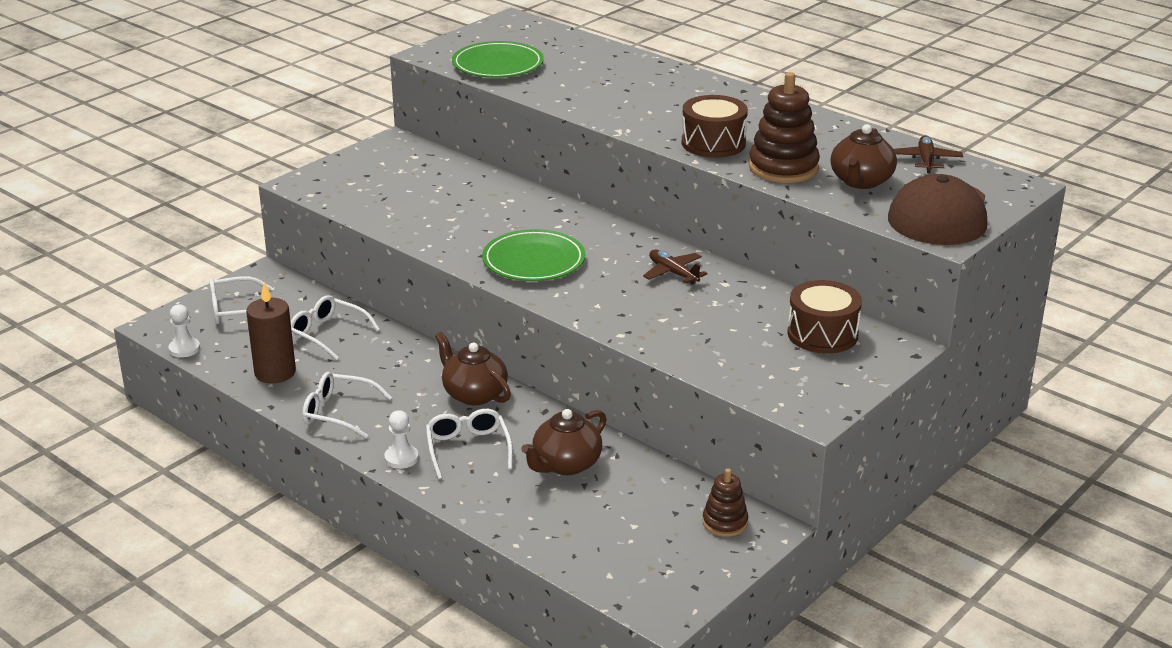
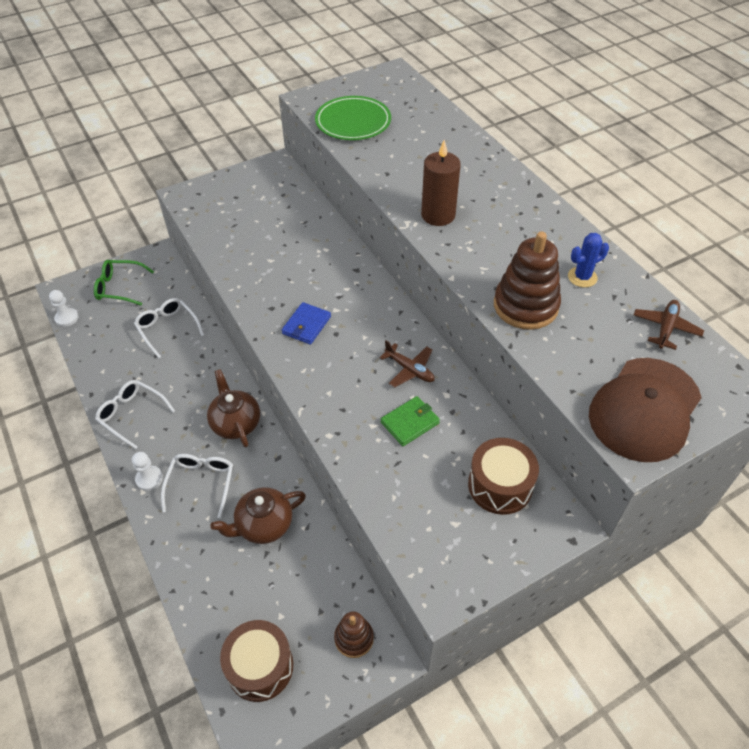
camera: 20 degrees right, 20 degrees up
white glasses [209,276,272,324] -> green glasses [94,260,154,305]
brown candle [246,282,296,383] -> brown candle moved to [421,140,461,226]
green plate [482,229,585,281] -> blue wallet [282,302,331,345]
brown plane [643,250,708,285] -> brown plane turned 150 degrees clockwise [379,340,435,387]
brown drum [682,95,748,158] -> brown drum moved to [220,620,293,702]
brown teapot [831,124,897,189] -> none
none -> green wallet [381,396,440,446]
none -> blue cactus [568,233,609,287]

